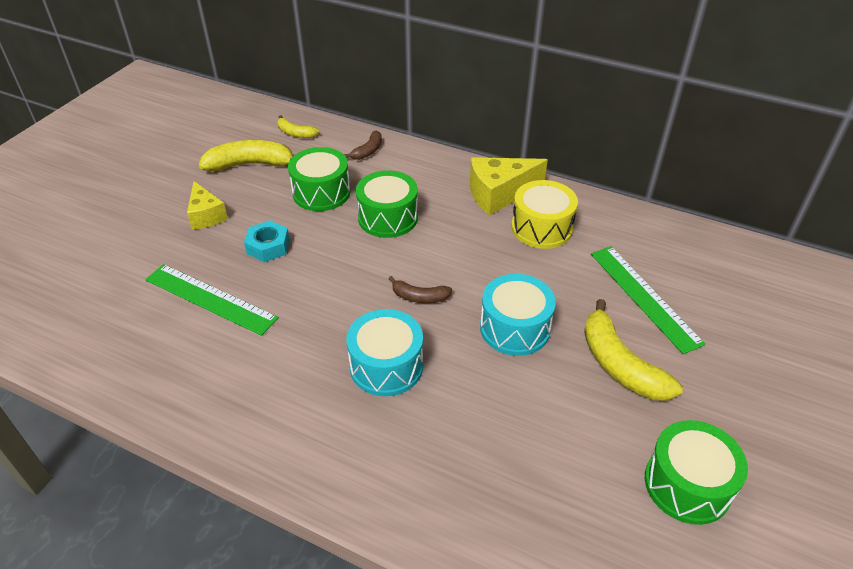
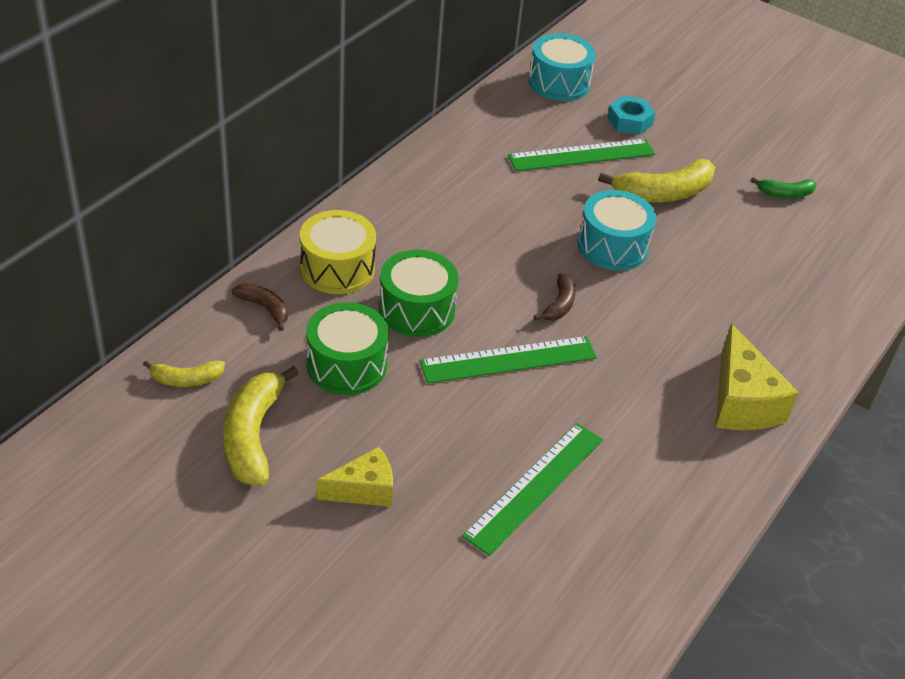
camera: 85 degrees left, 0 degrees up
turquoise nut [244,221,290,262] -> turquoise nut moved to [607,95,656,135]
yellow banana [278,115,319,138] -> yellow banana turned 45 degrees clockwise [143,361,225,387]
turquoise drum [346,309,423,396] -> turquoise drum moved to [529,33,596,101]
yellow cheese [470,157,548,216] -> yellow cheese moved to [716,324,799,430]
yellow drum [511,180,578,249] -> yellow drum moved to [300,210,376,294]
green drum [645,420,748,525] -> green banana [751,177,816,198]
none -> green ruler [420,336,597,383]

